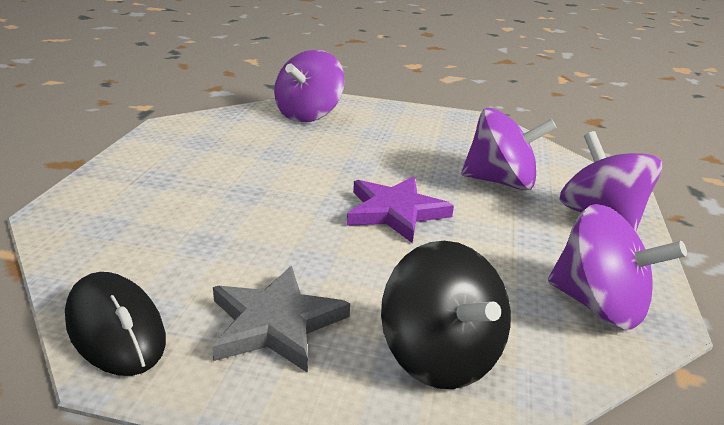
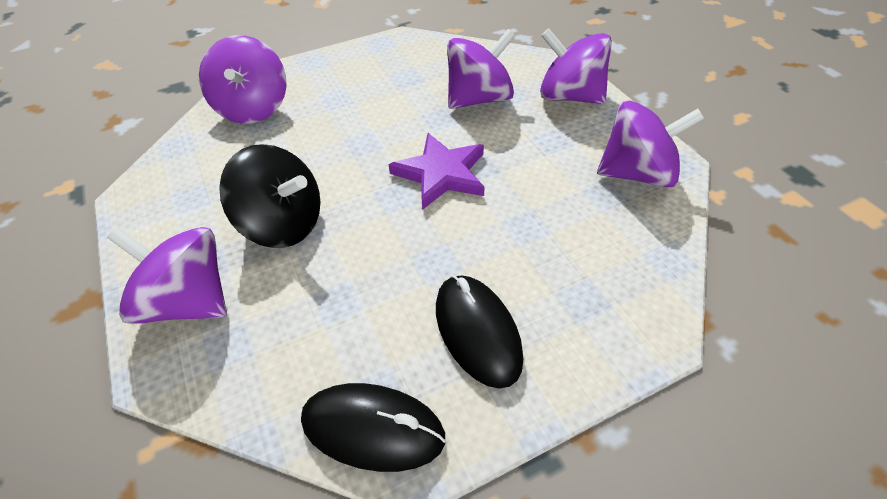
camera: 35 degrees left, 20 degrees up
grey star [212,266,350,373] -> black mouse [436,275,523,389]
black spinning top [381,241,511,389] -> black spinning top moved to [219,144,321,248]
none -> purple spinning top [107,227,227,324]

